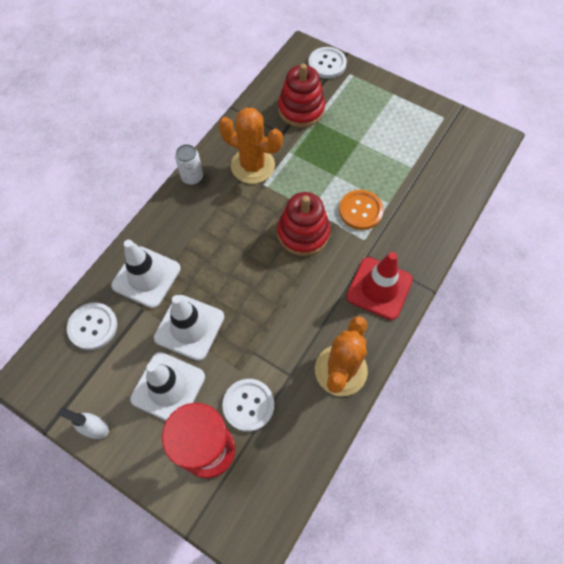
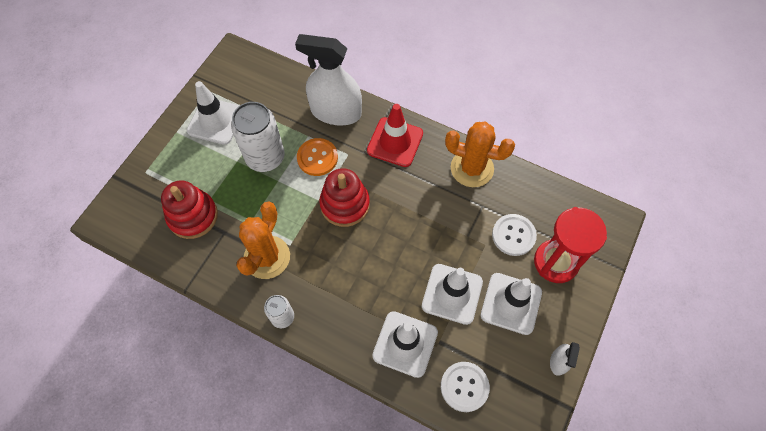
camera: 95 degrees left, 0 degrees up
white button [308,47,347,79] -> none
none -> white traffic cone [187,81,240,145]
none -> white can [231,102,285,172]
none -> white spray bottle [295,34,362,126]

